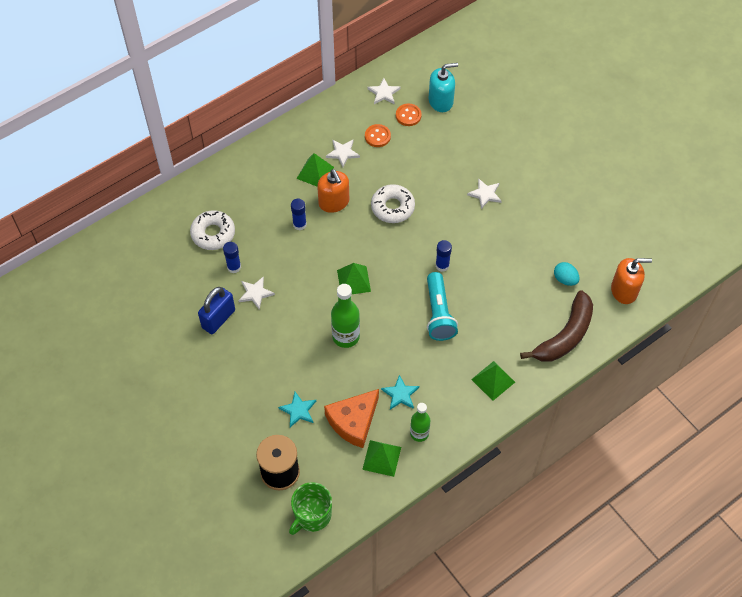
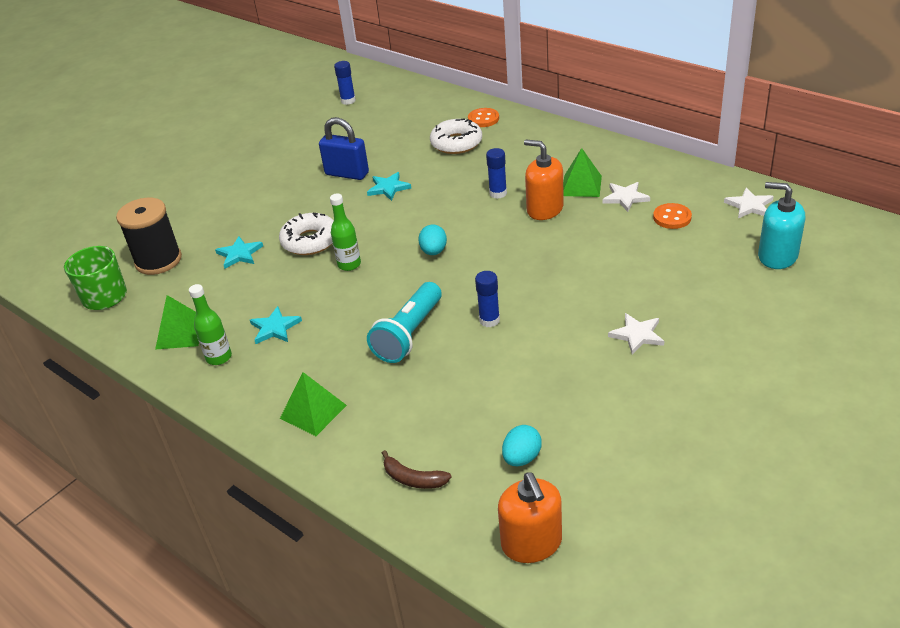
camera: 80 degrees right, 20 degrees down
blue glue stick [223,242,241,273] -> blue glue stick moved to [334,61,356,105]
white star [238,277,275,309] -> turquoise star [367,172,411,201]
orange soap dispenser [317,169,349,213] -> orange soap dispenser turned 75 degrees clockwise [524,140,564,220]
orange cheese [324,389,379,448] -> none
green bottle [331,284,360,348] -> green bottle [330,193,361,271], size x0.66
green pyramid [337,263,371,294] -> turquoise egg [418,224,447,255]
white donut [371,184,415,223] -> white donut moved to [279,213,334,255]
orange button [396,104,422,126] -> orange button moved to [468,108,499,127]
turquoise flashlight [427,272,458,341] -> turquoise flashlight turned 45 degrees counterclockwise [367,282,442,363]
turquoise soap dispenser [429,63,458,112] -> turquoise soap dispenser turned 150 degrees clockwise [758,182,805,269]
brown banana [520,290,593,362] -> brown banana [382,450,451,489], size x0.47

